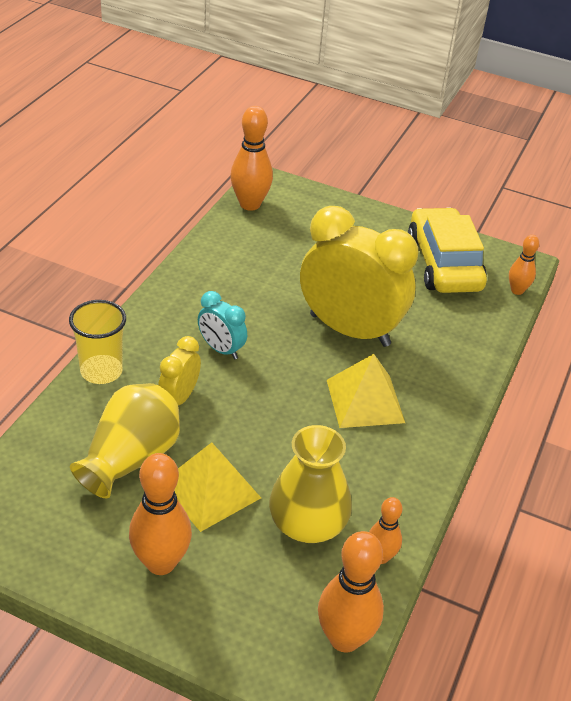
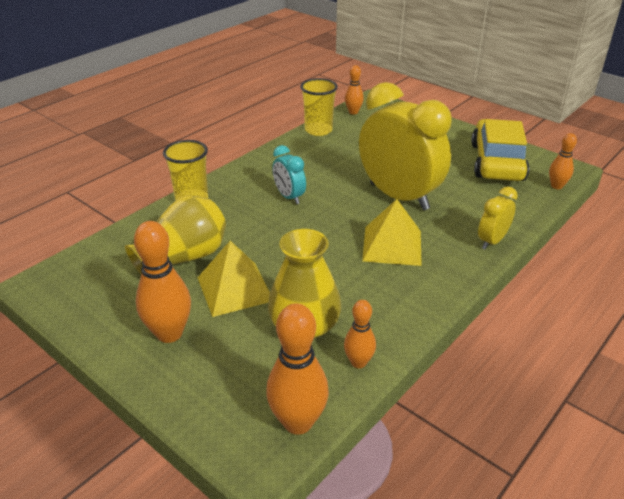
camera: 20 degrees right, 5 degrees down
yellow clock [158,336,201,405] -> yellow clock moved to [478,186,518,250]
orange bowling pin [230,106,273,211] -> orange bowling pin [345,65,364,115], size x0.58
none -> yellow cup [300,78,338,136]

